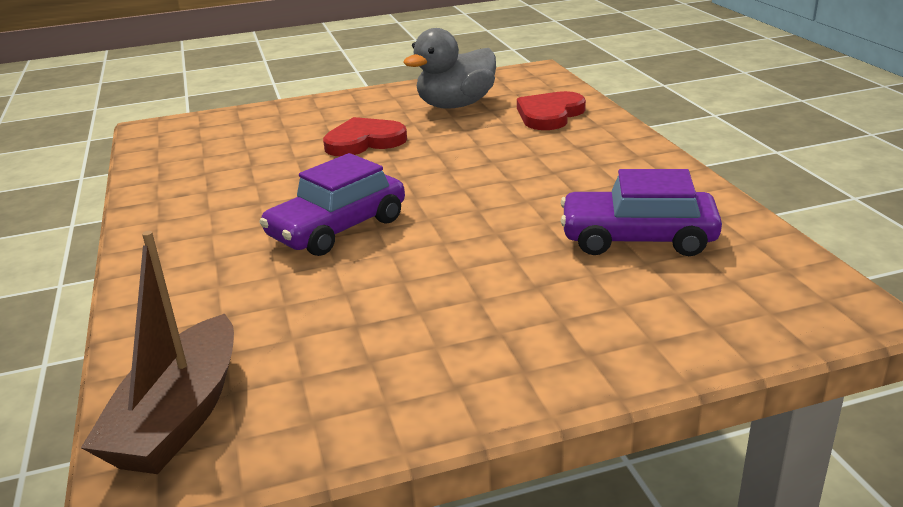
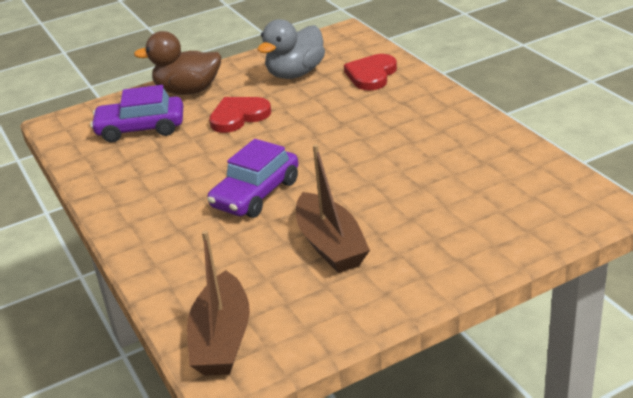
camera: 10 degrees left, 5 degrees up
purple car [561,169,722,256] -> purple car moved to [90,85,183,143]
none -> brown duck [134,31,221,95]
none -> brown boat [296,144,370,273]

